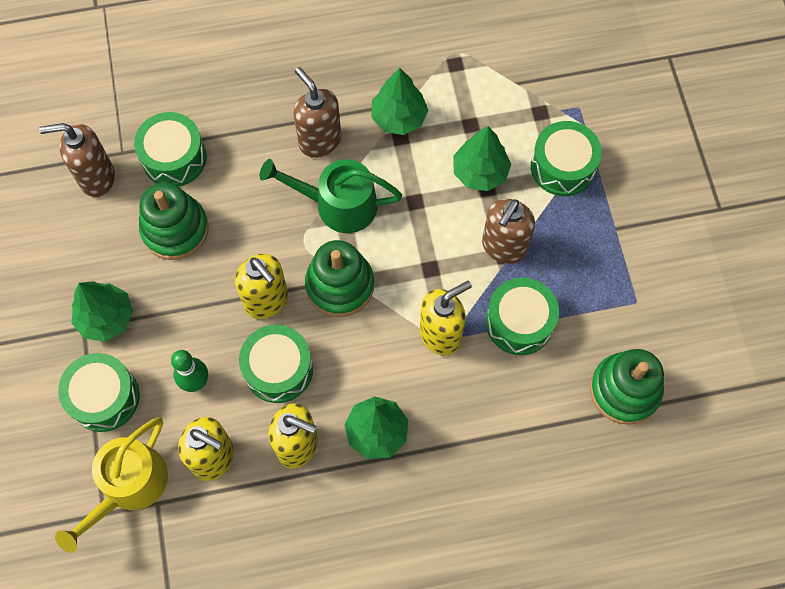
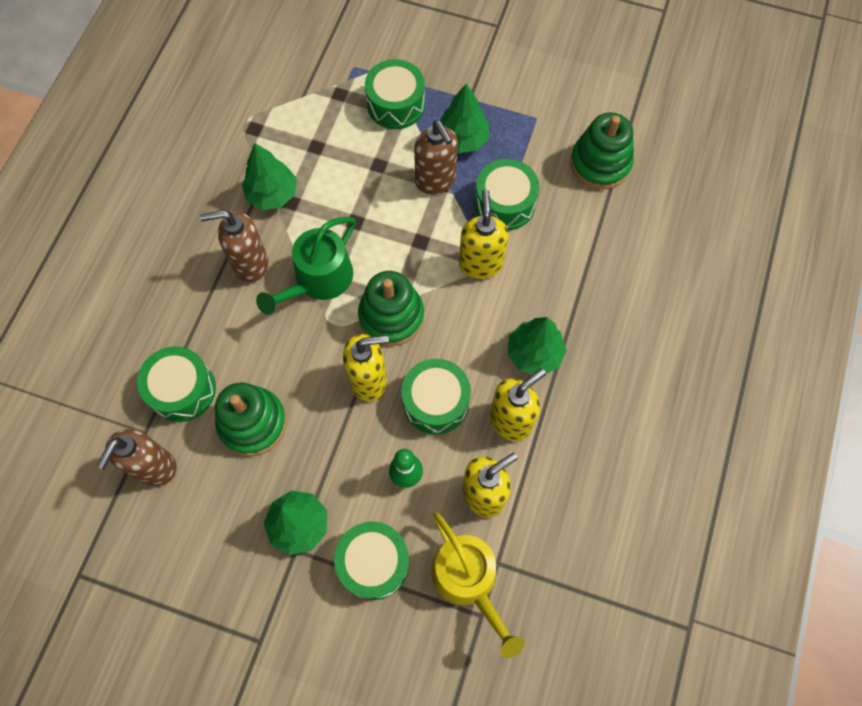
camera: 60 degrees left, 0 degrees up
green tree [453,126,511,191] -> green tree moved to [440,84,489,153]

